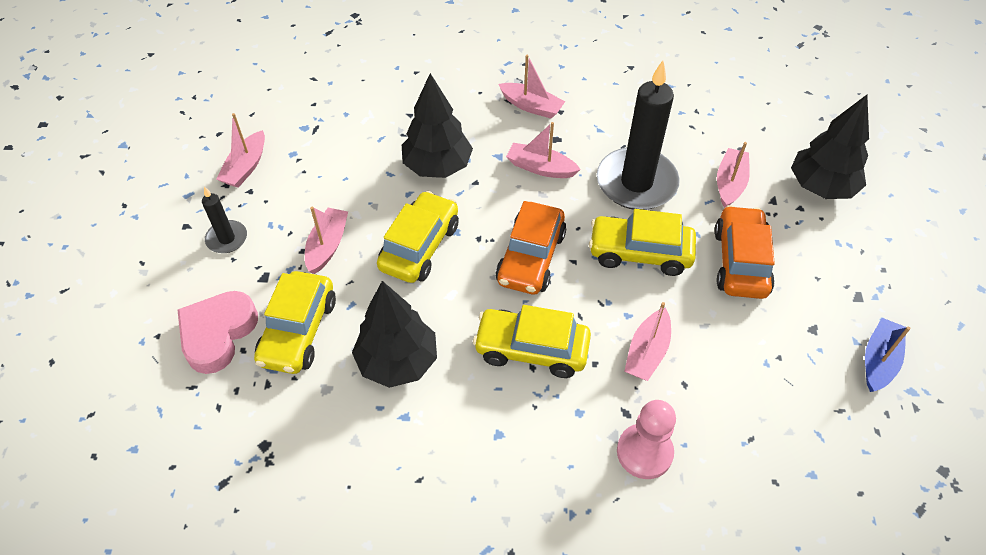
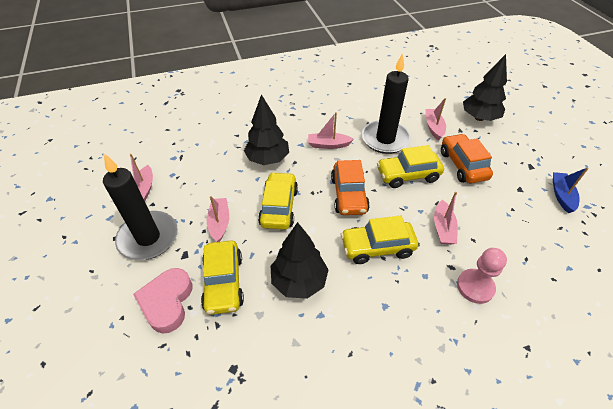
camera: 20 degrees left, 5 degrees down
black candle [202,186,247,253] -> black candle [103,153,178,260], size x2.07
pink boat [498,55,565,119] -> none

